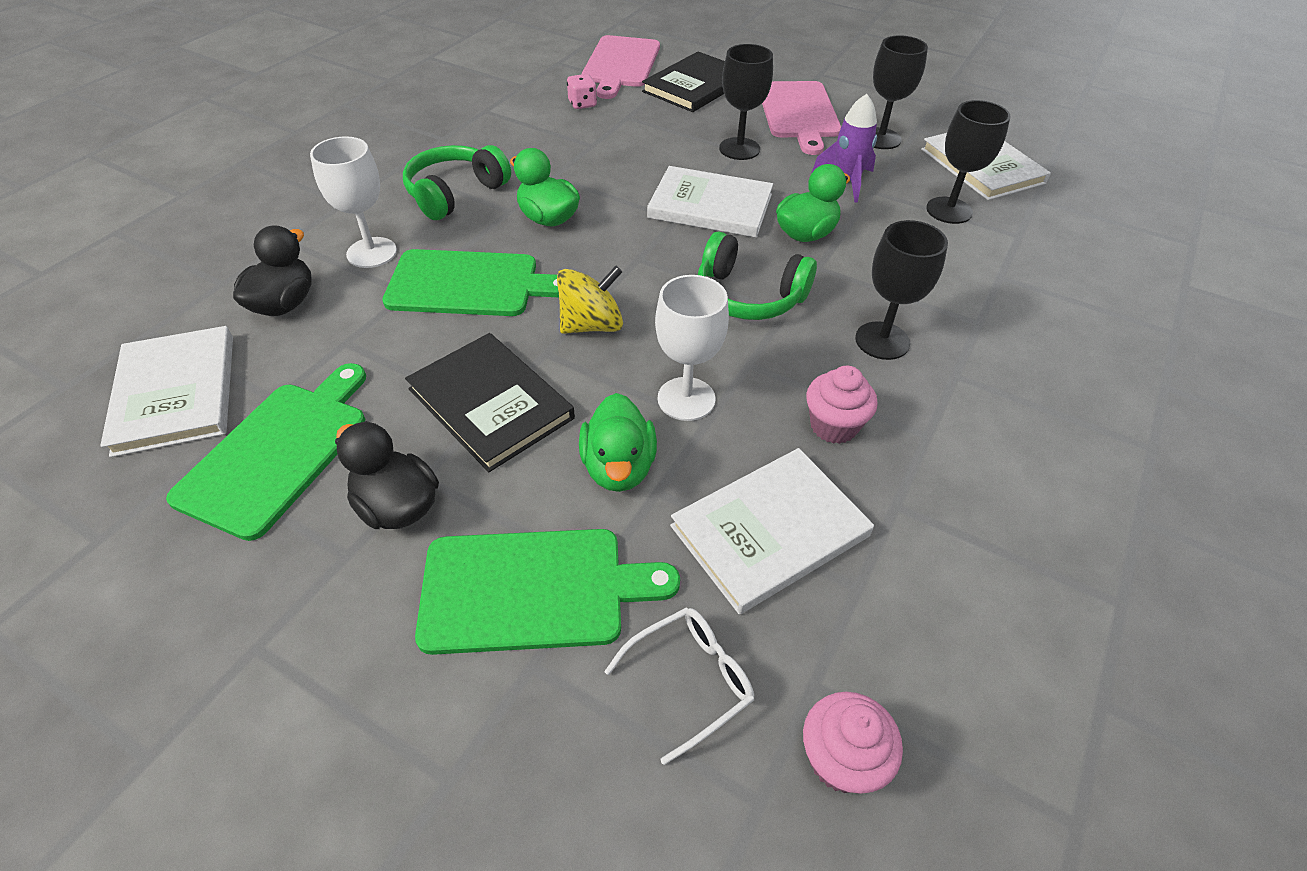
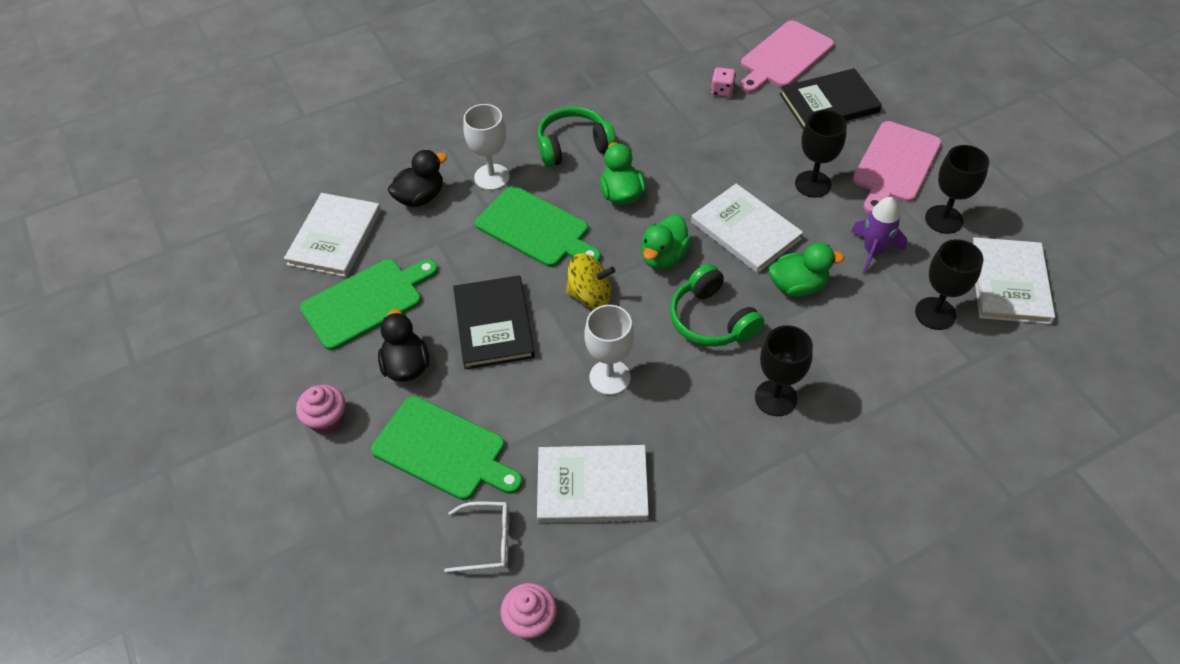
camera: 35 degrees right, 5 degrees up
green duck [579,393,657,492] -> green duck moved to [641,214,691,269]
pink cupcake [806,366,878,444] -> pink cupcake moved to [296,385,345,435]

